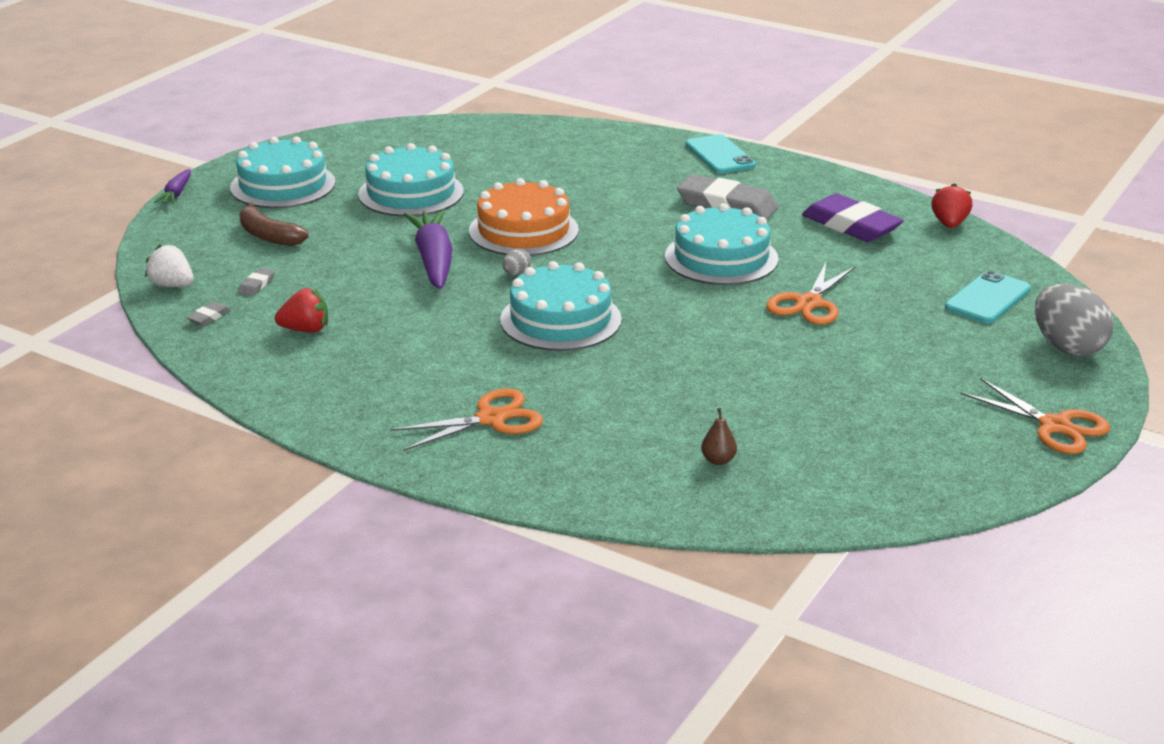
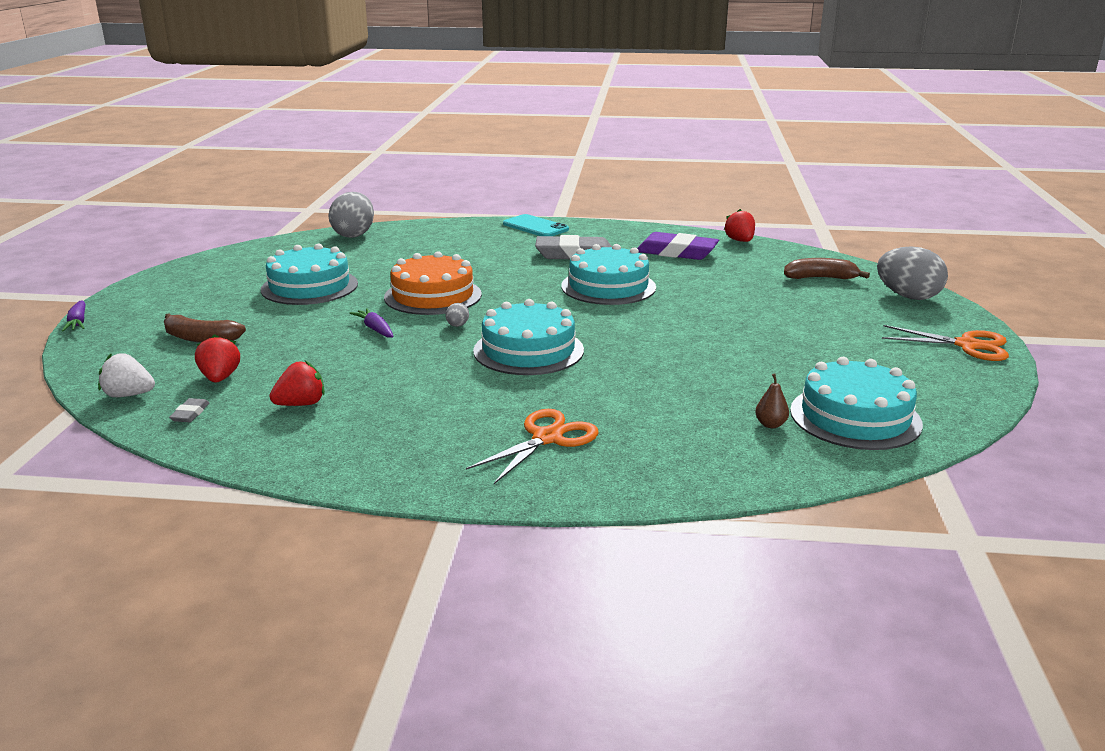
camera: 25 degrees left, 5 degrees down
turquoise cake [230,136,336,208] -> turquoise cake moved to [790,357,923,450]
grey eraser [238,268,275,296] -> red strawberry [195,334,240,383]
purple carrot [404,210,452,289] -> purple carrot [349,308,394,338], size x0.51
orange scissors [766,263,855,325] -> none
turquoise phone [945,270,1031,324] -> brown banana [784,258,870,279]
none -> grey egg [328,192,374,238]

